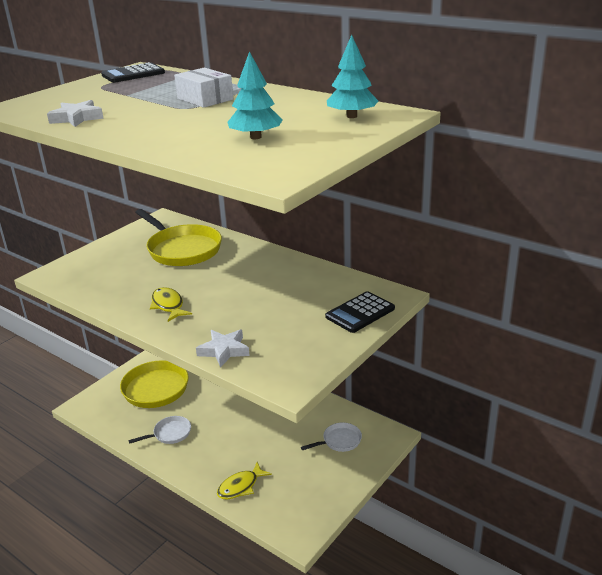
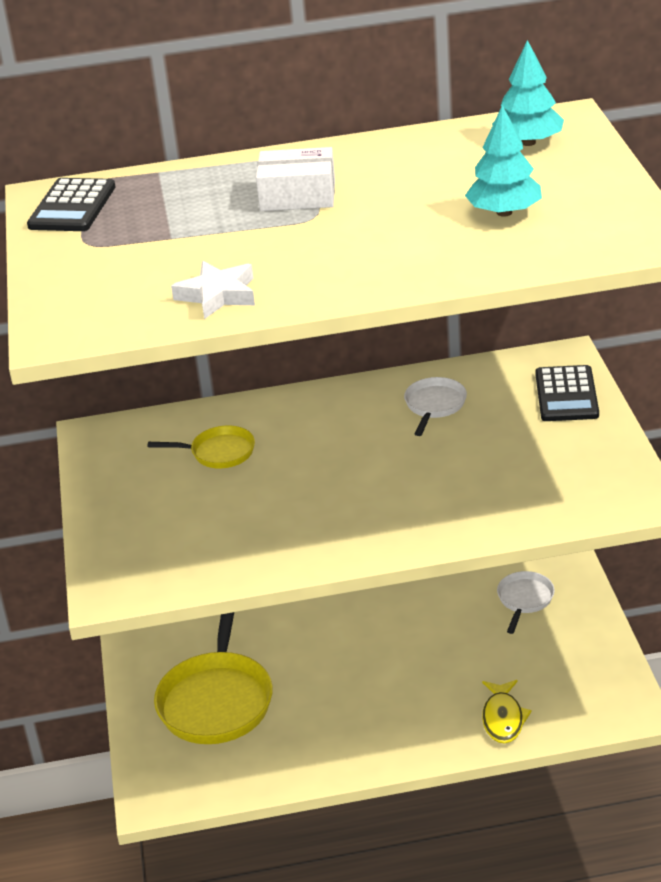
camera: 45 degrees left, 5 degrees up
white pan [128,416,191,444] -> white pan moved to [404,377,467,436]
yellow pan [135,209,222,266] -> yellow pan [148,425,255,468], size x0.51
yellow fish [150,287,192,322] -> none
white star [196,330,250,368] -> none

